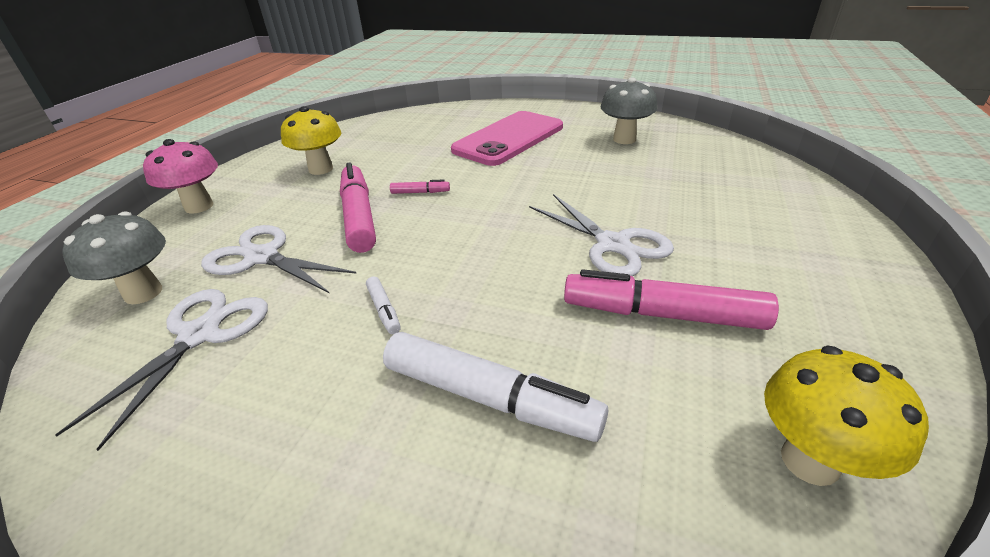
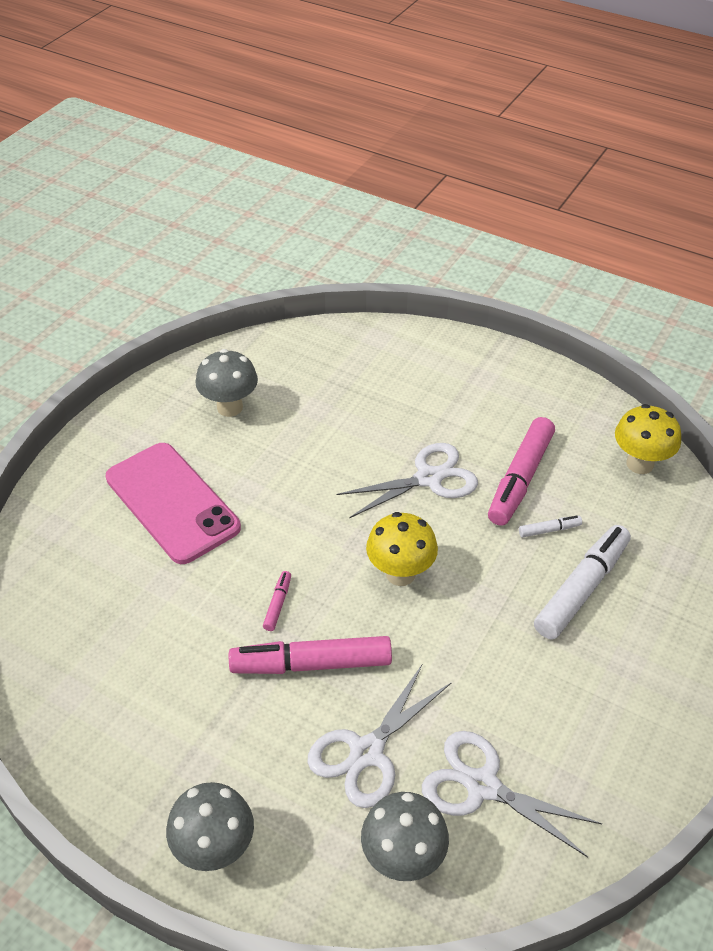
camera: 80 degrees left, 10 degrees up
pink mushroom [143,139,218,214] -> grey mushroom [166,782,254,871]
yellow mushroom [281,106,341,175] -> yellow mushroom moved to [366,512,438,586]
white marker [366,276,401,334] -> white marker moved to [519,516,582,538]

